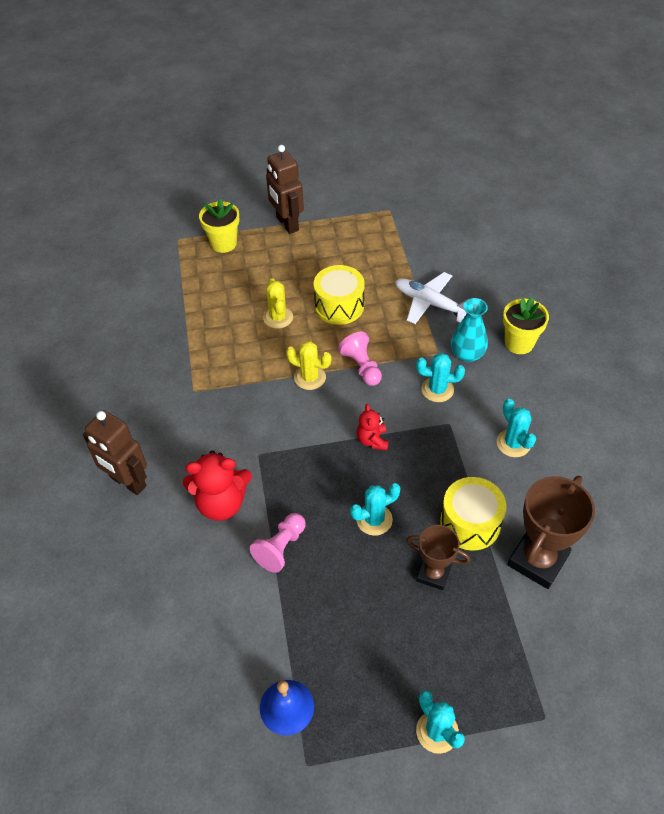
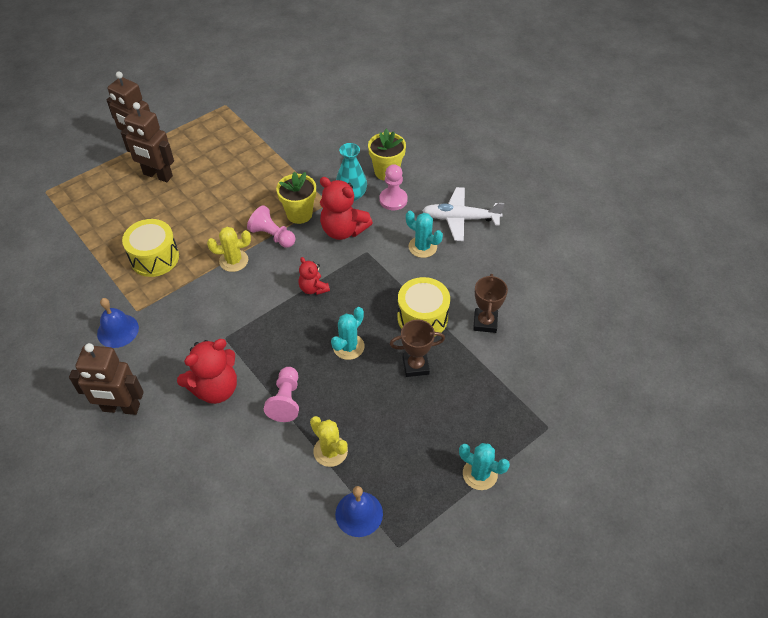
camera: 30 degrees left, 0 degrees up
yellow flower pot [199,198,239,253] -> yellow flower pot moved to [276,172,316,224]
yellow cactus [263,278,293,329] -> yellow cactus moved to [310,416,348,467]
yellow drum [314,265,365,325] -> yellow drum moved to [122,219,179,277]
white plane [395,272,468,324] -> white plane moved to [422,187,504,241]
turquoise cactus [416,353,465,402] -> red teddy bear [320,177,373,240]
brown trophy [507,476,595,589] -> brown trophy [473,274,508,333], size x0.61
none -> blue bell [97,298,139,348]
none -> brown robot [121,102,174,182]
none -> pink pawn [380,164,408,210]

